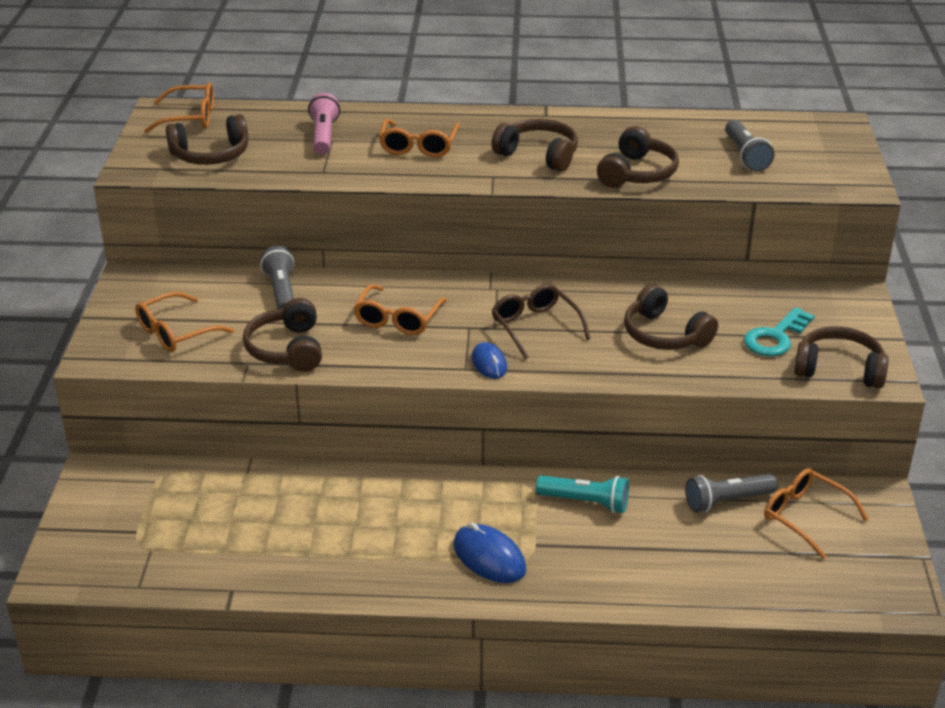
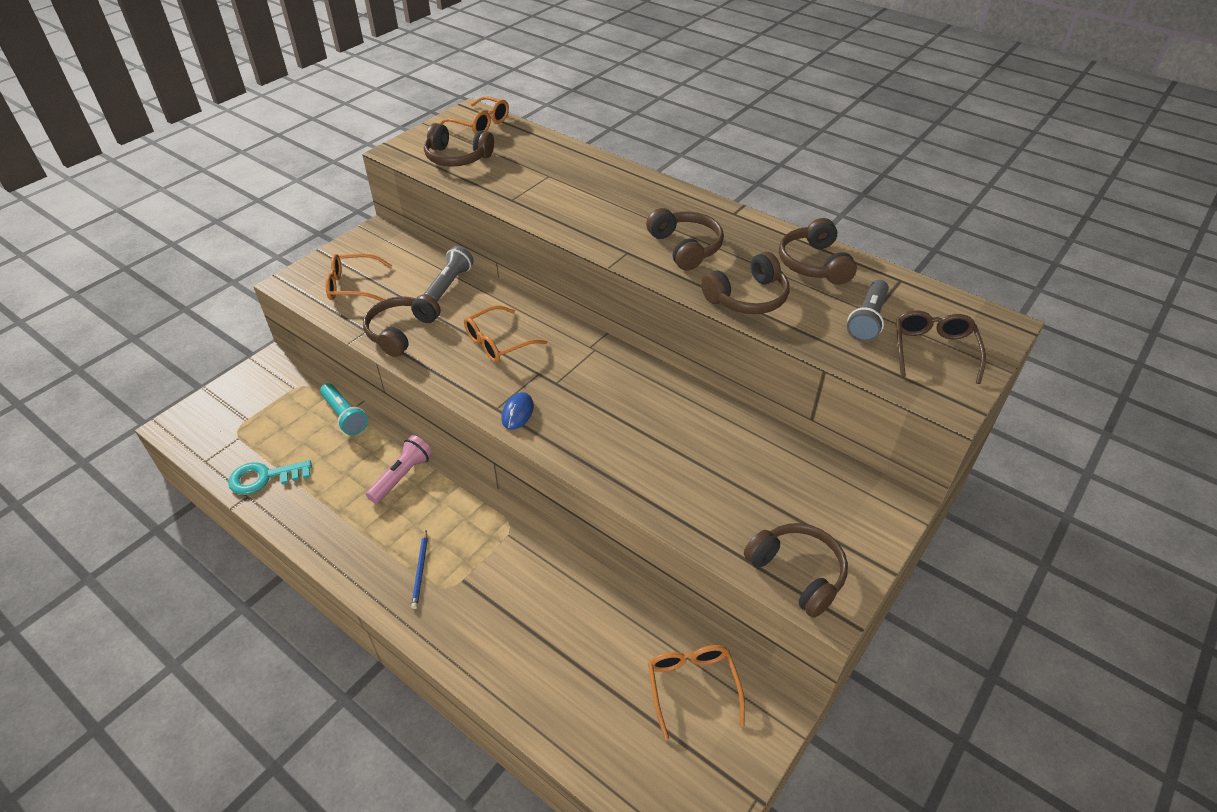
camera: 35 degrees right, 10 degrees up
pink flashlight [308,93,340,155] -> pink flashlight moved to [366,435,433,504]
orange glasses [379,119,460,157] -> none
blue mouse [453,522,526,583] -> blue pencil [411,530,428,609]
brown glasses [492,284,591,359] -> brown glasses moved to [896,310,986,384]
turquoise flashlight [536,475,629,513] -> turquoise flashlight moved to [320,383,368,435]
brown headphones [624,284,718,350] -> brown headphones moved to [779,218,857,285]
grey flashlight [686,474,778,513] -> none
turquoise key [744,307,815,356] -> turquoise key moved to [228,460,312,495]

